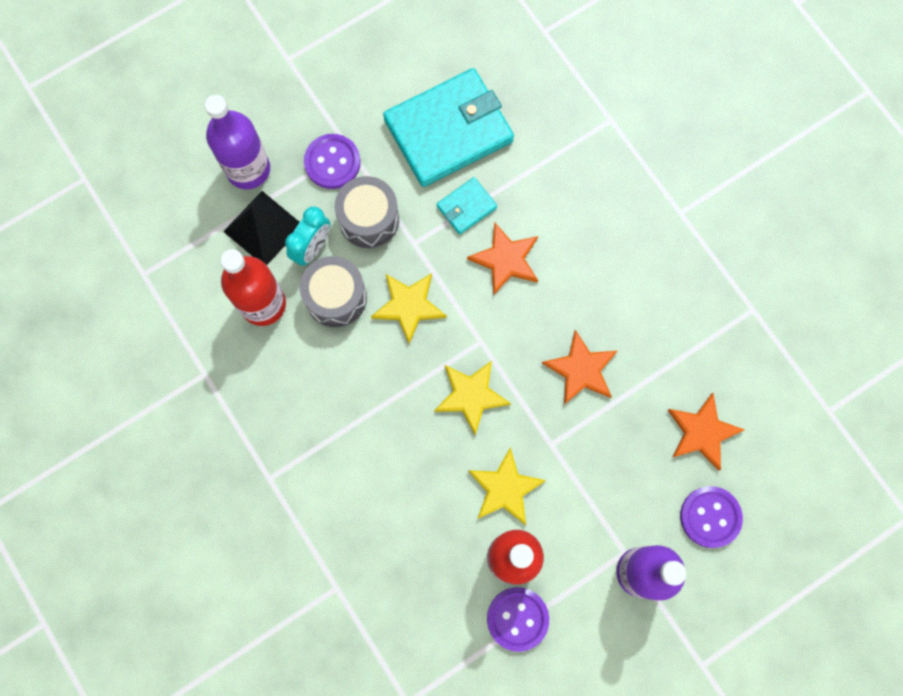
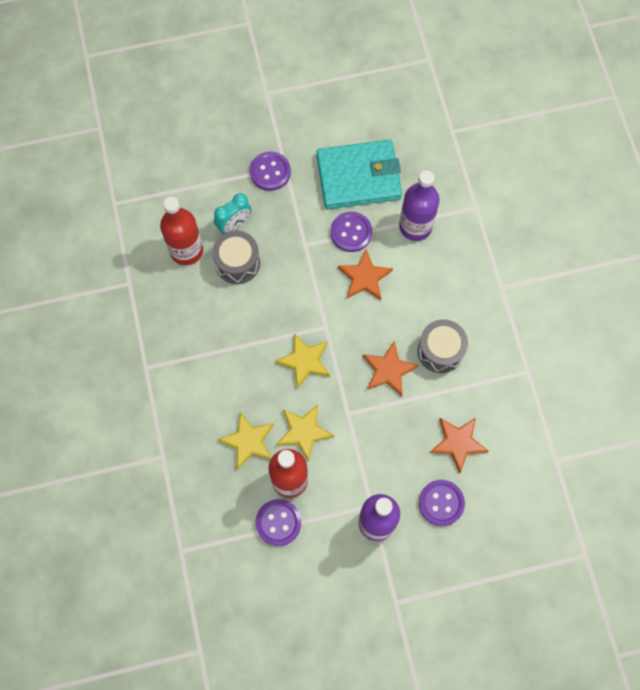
camera: 20 degrees right, 5 degrees down
purple bottle [205,95,270,190] -> purple bottle moved to [399,170,440,241]
black pyramid [223,191,299,265] -> none
grey drum [335,176,399,248] -> grey drum moved to [417,319,468,373]
yellow star [371,273,447,344] -> yellow star moved to [217,412,274,470]
turquoise wallet [437,177,497,235] -> purple button [331,212,372,252]

